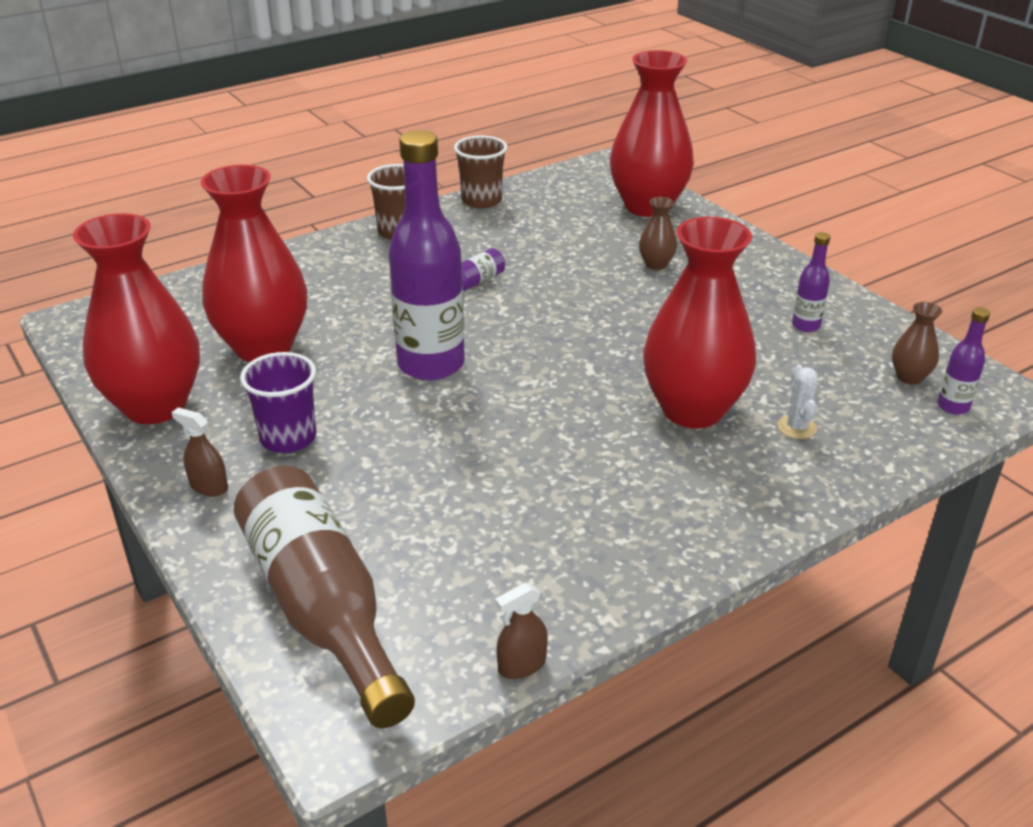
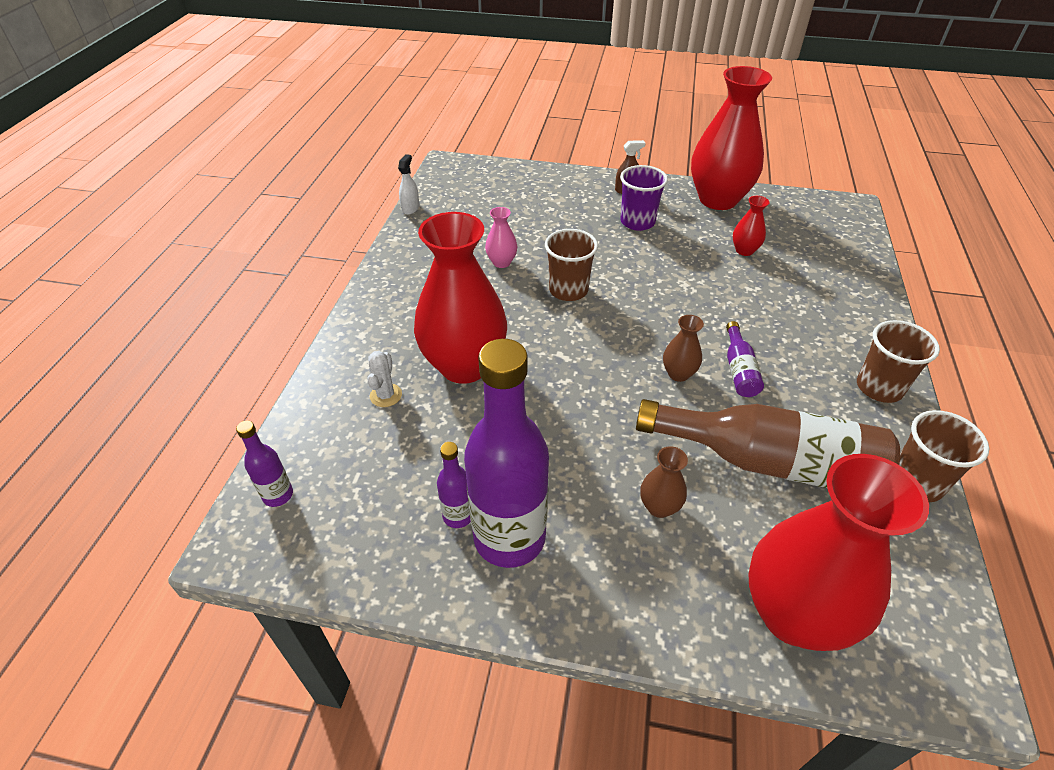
camera: 135 degrees right, 10 degrees up
red vase [201,165,307,362] -> red vase [733,196,770,256], size x0.42
brown bottle [234,466,415,728] -> brown bottle moved to [636,399,900,488]
purple bottle [388,130,465,381] -> purple bottle moved to [464,339,549,568]
brown spray bottle [495,583,548,679] -> white spray bottle [398,154,419,215]
white cactus [777,365,818,439] -> white cactus turned 60 degrees clockwise [367,351,402,407]
brown vase [892,302,943,385] -> brown vase moved to [663,315,704,382]
none -> pink vase [485,207,518,268]
none -> brown cup [545,229,598,301]

